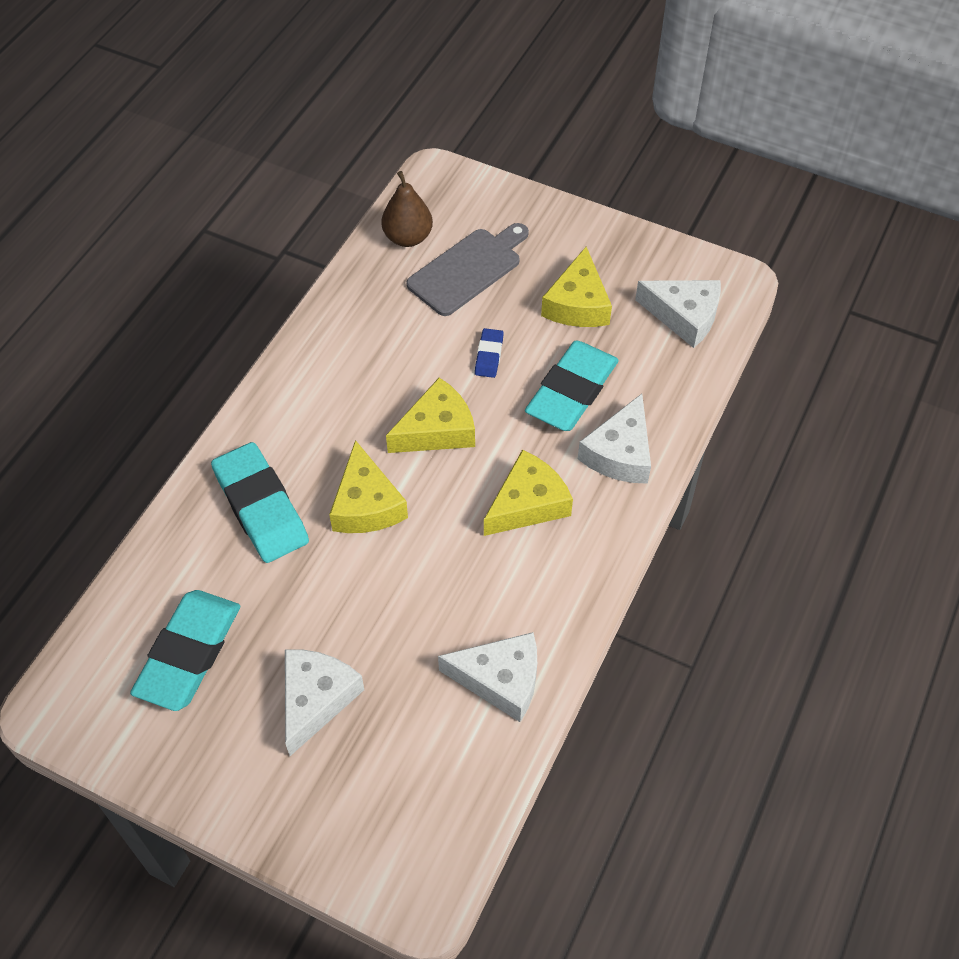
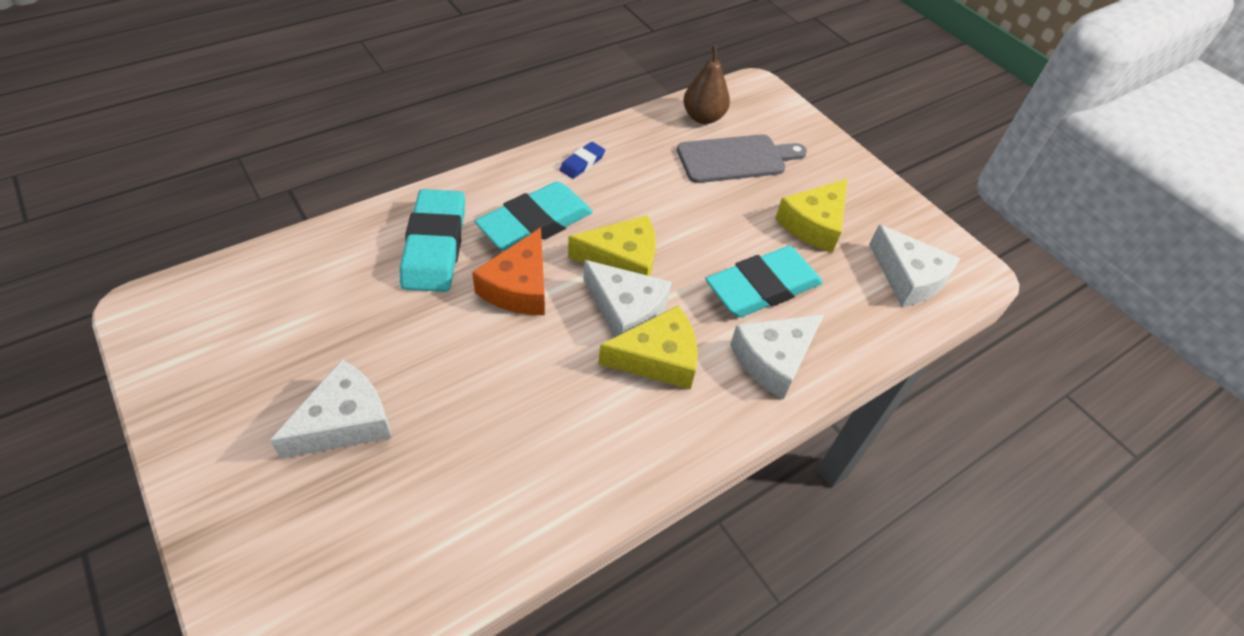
camera: 25 degrees right, 5 degrees down
turquoise eraser [130,590,240,711] -> turquoise eraser moved to [474,182,593,251]
yellow cheese [329,440,408,533] -> orange cheese [472,228,545,315]
white cheese [438,632,537,722] -> white cheese moved to [583,260,672,337]
blue eraser [475,328,504,378] -> blue eraser moved to [560,142,605,179]

